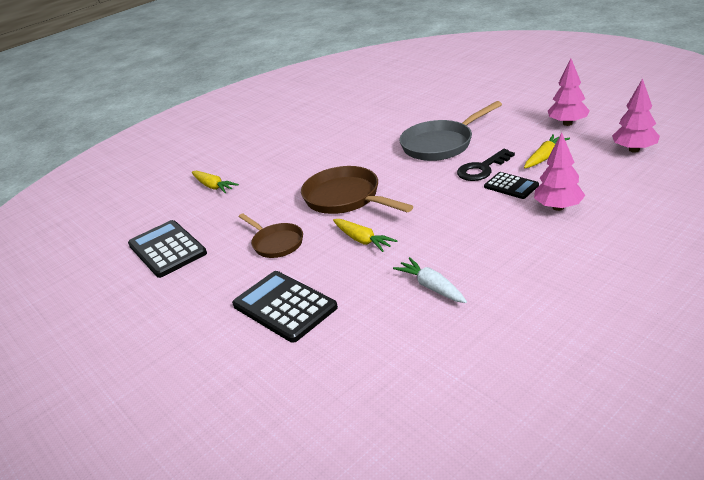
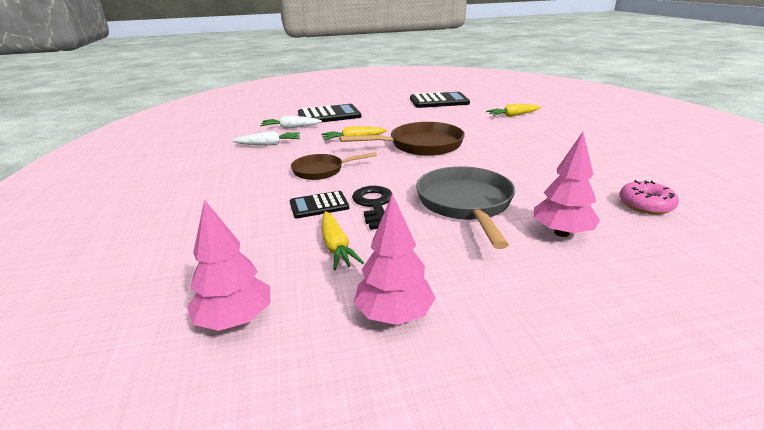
camera: 115 degrees right, 5 degrees down
brown pan [239,213,303,258] -> brown pan moved to [291,152,377,180]
pink tree [534,132,585,211] -> pink tree moved to [534,132,600,237]
none -> white carrot [260,116,322,129]
none -> pink donut [619,180,679,215]

